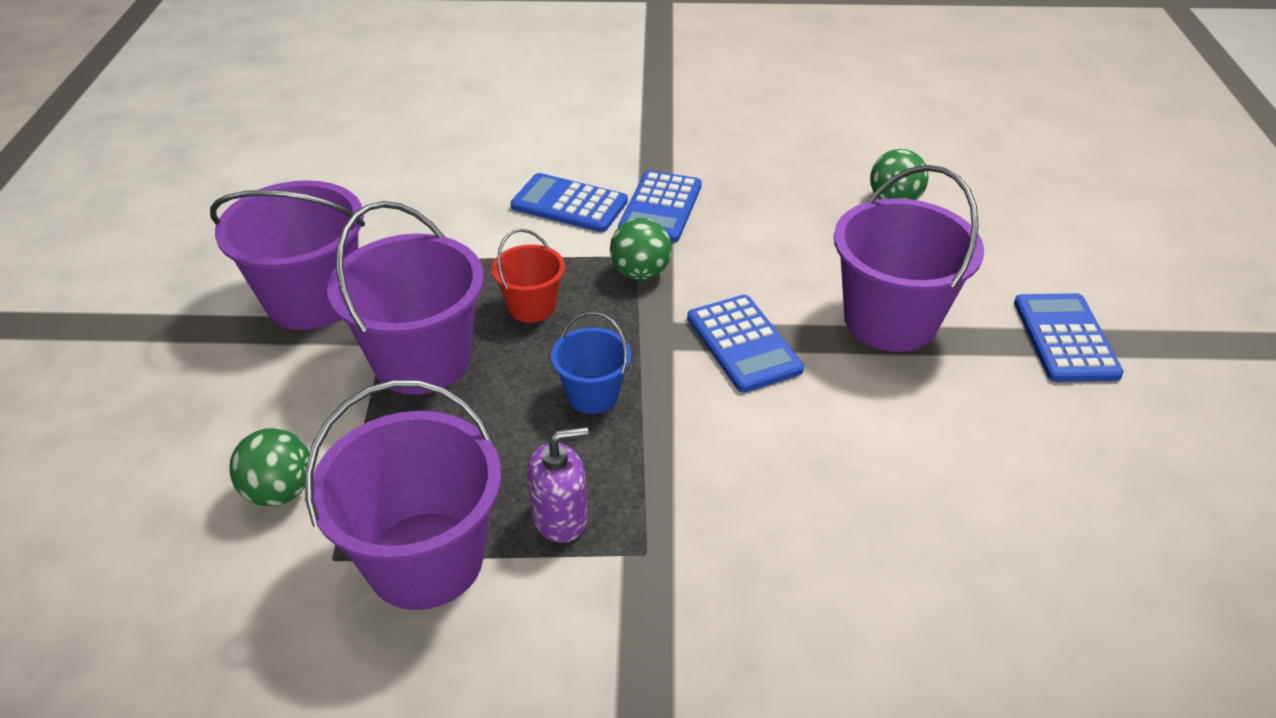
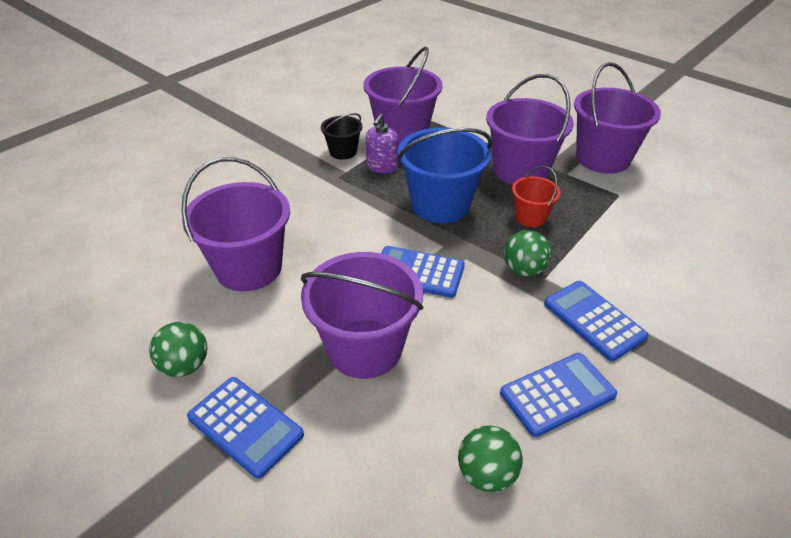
camera: 130 degrees right, 0 degrees up
green ball [229,428,310,506] -> green ball moved to [149,322,207,377]
blue calculator [511,173,628,232] -> blue calculator moved to [500,353,617,437]
blue bucket [551,312,631,414] -> blue bucket [397,127,492,223], size x1.92
none -> purple bucket [181,157,290,291]
none -> black bucket [321,113,362,160]

